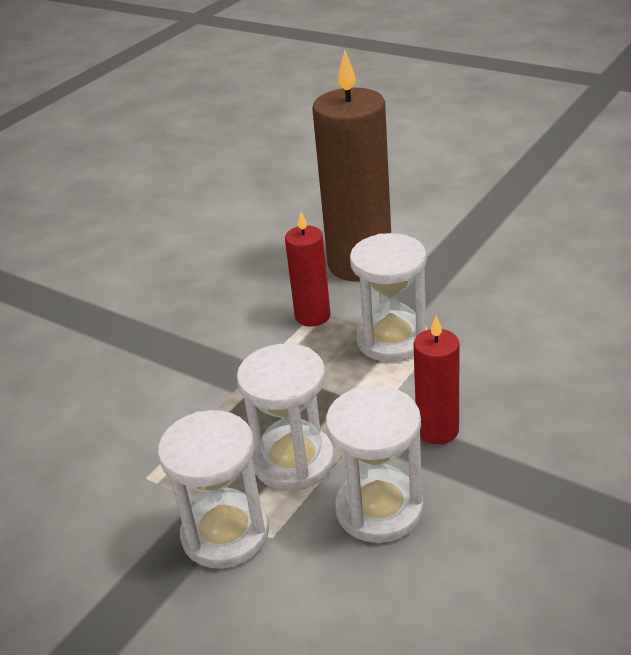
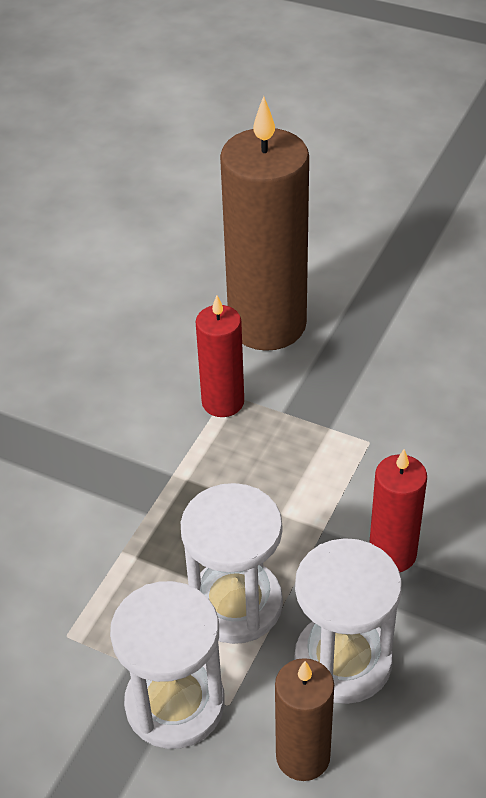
camera: 10 degrees left, 10 degrees up
white hourglass [350,233,428,362] -> none
none -> brown candle [275,658,334,781]

